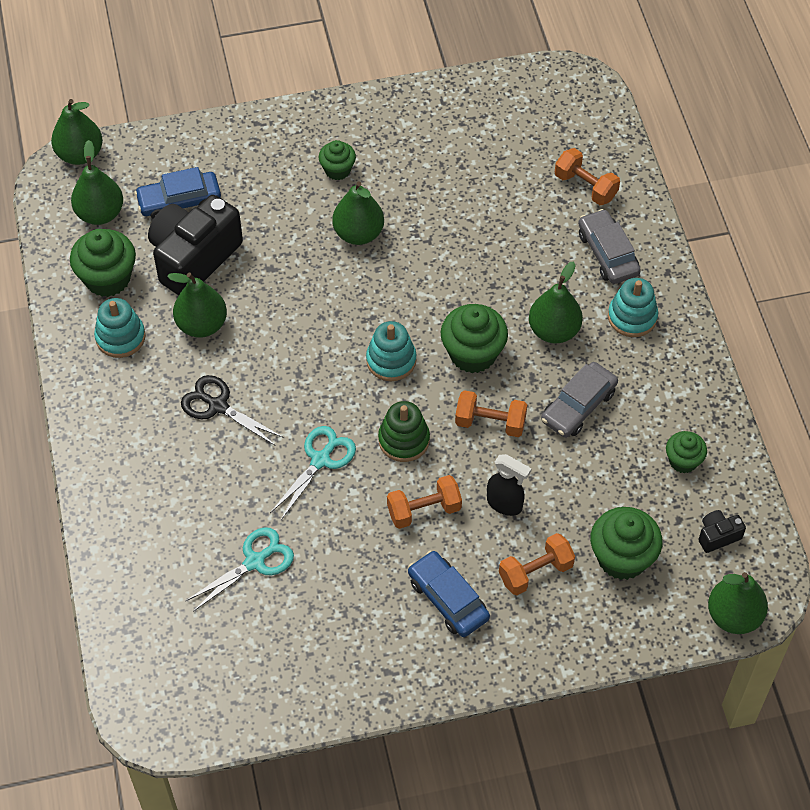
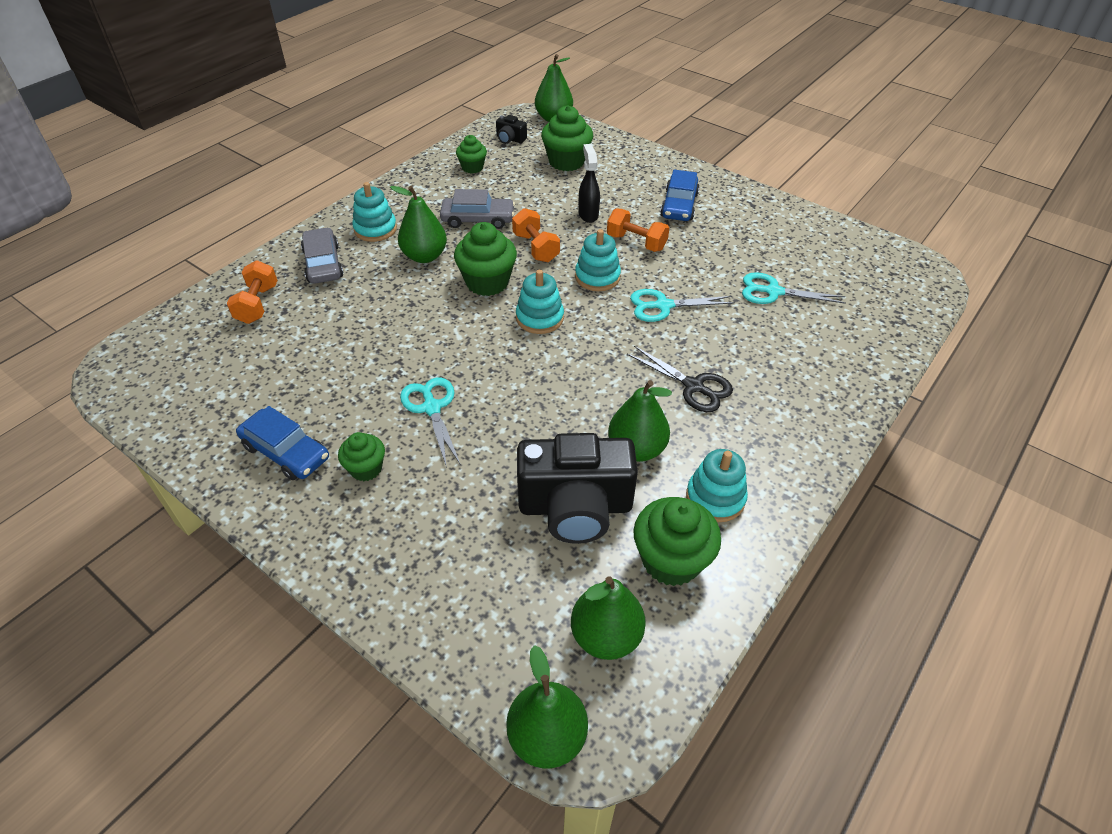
camera: 130 degrees left, 10 degrees down
blue car [135,167,221,219] -> blue car moved to [236,406,329,480]
black scissors [181,375,284,446] -> black scissors turned 45 degrees counterclockwise [627,346,733,412]
green pear [332,181,384,245] -> turquoise scissors [400,377,461,468]
green stacking toy [378,401,430,462] -> turquoise stacking toy [575,229,621,291]
orange dumbbell [499,533,575,595] -> none
grey car [578,209,641,284] -> grey car turned 135 degrees clockwise [301,227,344,284]

